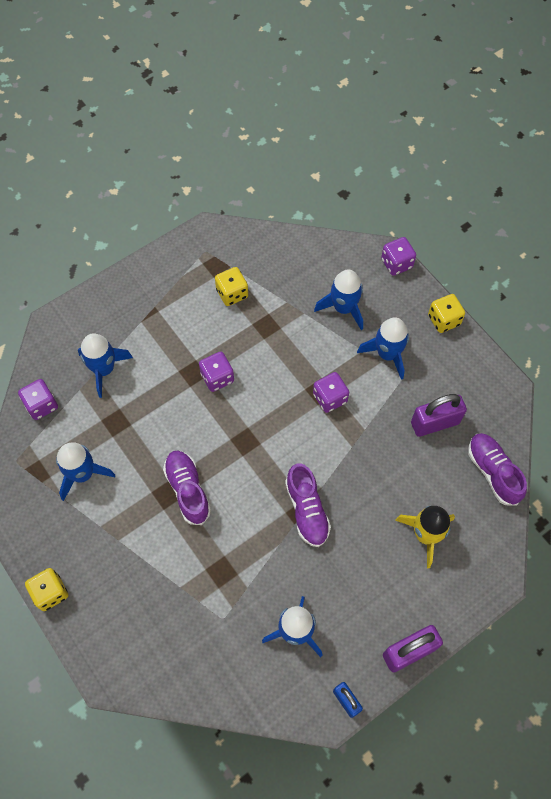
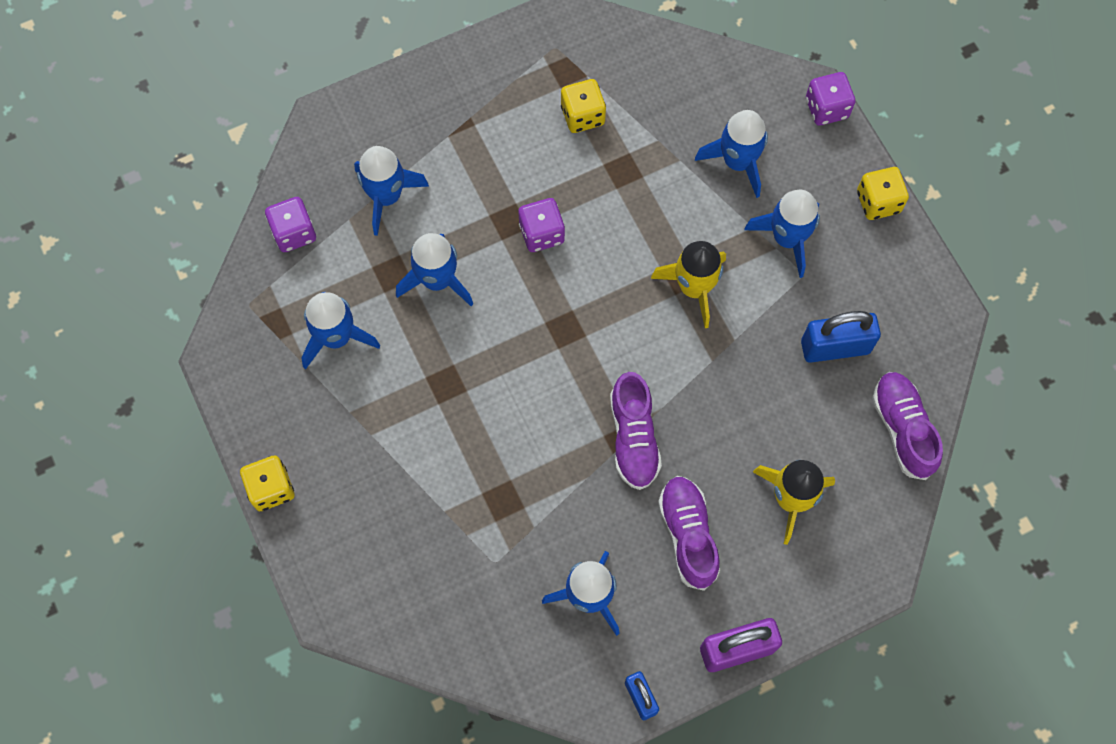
camera: 10 degrees right, 5 degrees up
purple shoe [163,450,211,525] -> purple shoe moved to [658,476,720,591]
purple dice [313,372,349,413] -> yellow rocket [651,241,726,328]
purple padlock [411,394,467,437] -> blue padlock [801,311,881,363]
none -> blue rocket [396,233,473,306]

